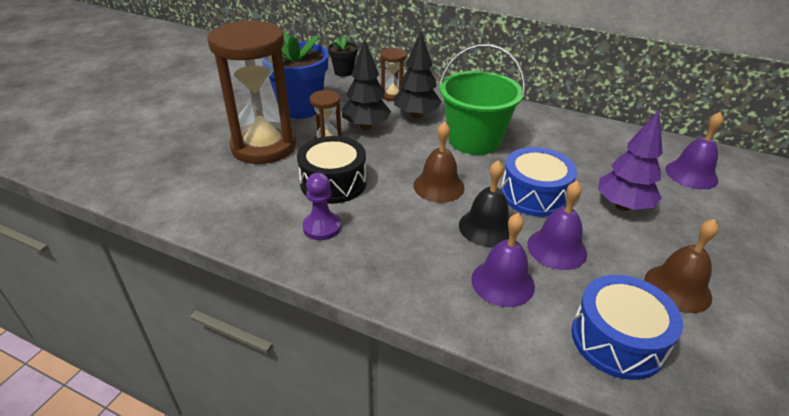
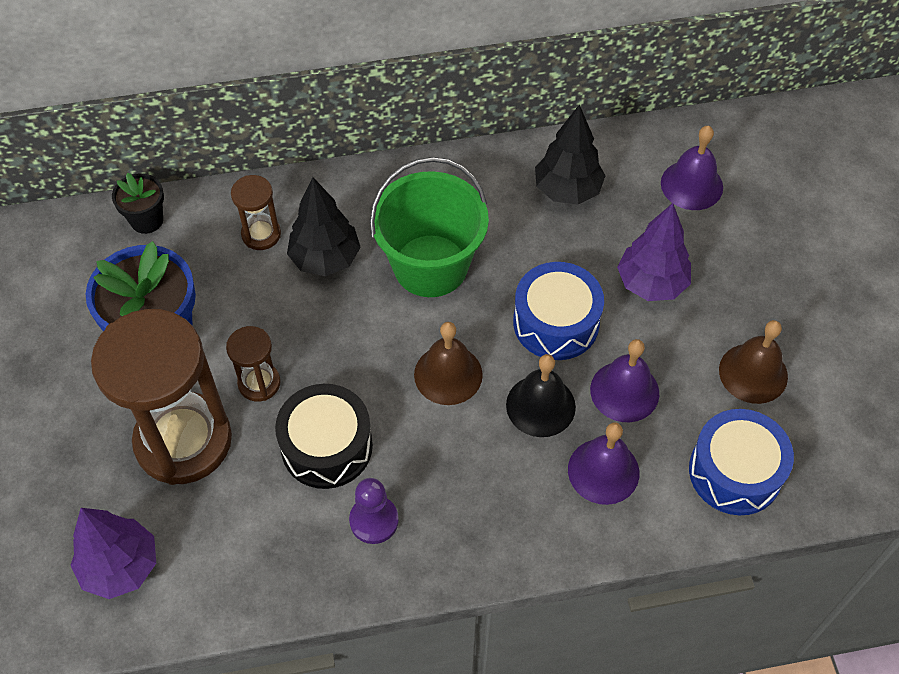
camera: 35 degrees left, 20 degrees up
black tree [342,39,391,130] -> black tree moved to [535,104,606,205]
none -> purple tree [70,508,156,599]

